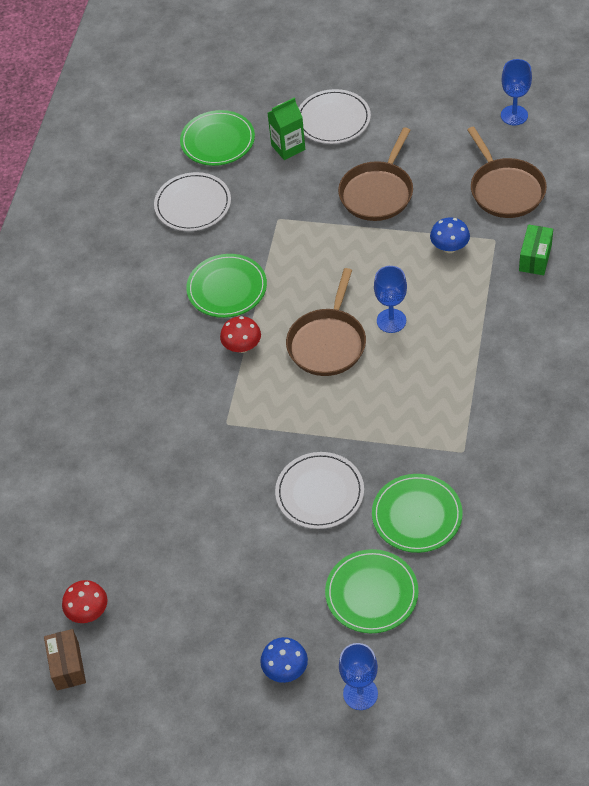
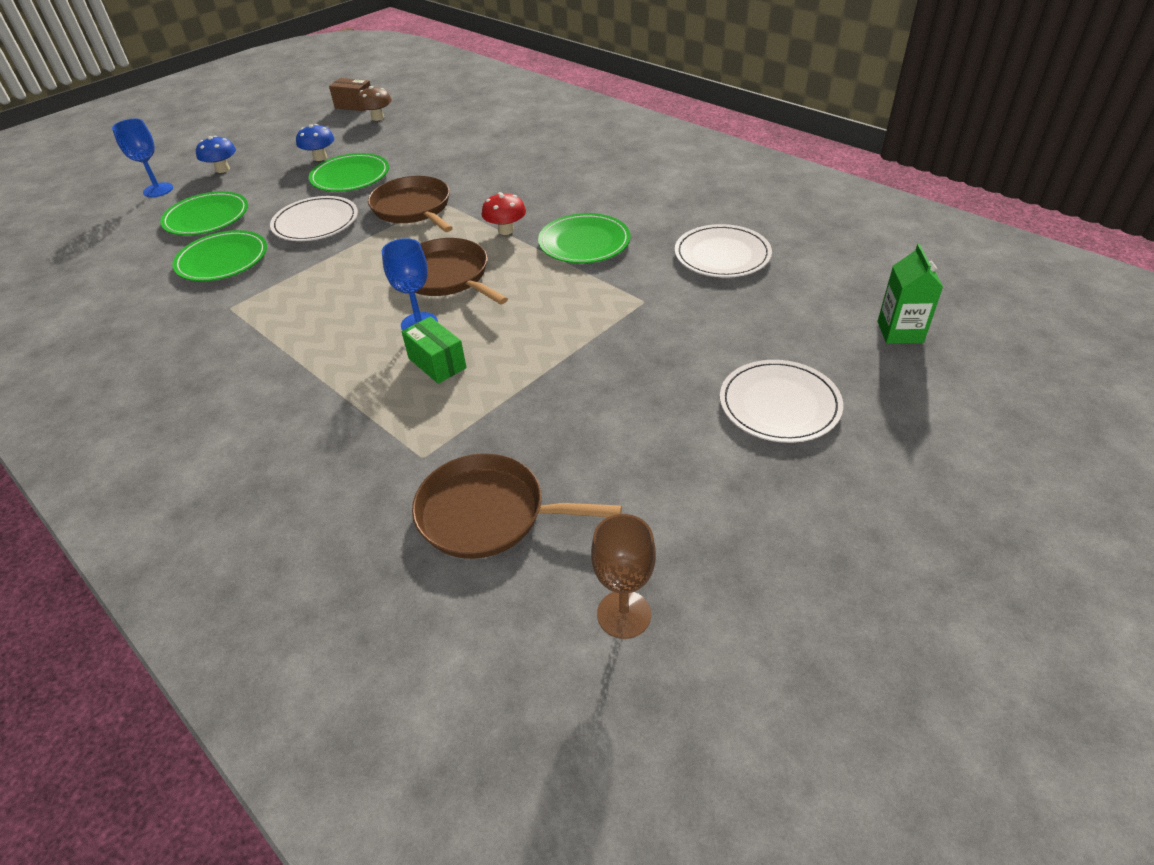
camera: 120 degrees right, 10 degrees down
red mushroom [62,580,107,623] -> brown mushroom [357,86,392,121]
green plate [180,110,255,166] -> green plate moved to [309,153,389,192]
green carton [268,97,305,160] -> green carton moved to [878,244,943,344]
brown pan [338,127,413,221] -> brown pan moved to [368,176,453,232]
blue mushroom [430,217,470,253] -> blue mushroom moved to [296,124,335,161]
blue goblet [501,59,532,125] -> brown goblet [591,514,656,639]
green box [519,225,553,275] -> green box moved to [401,317,466,384]

